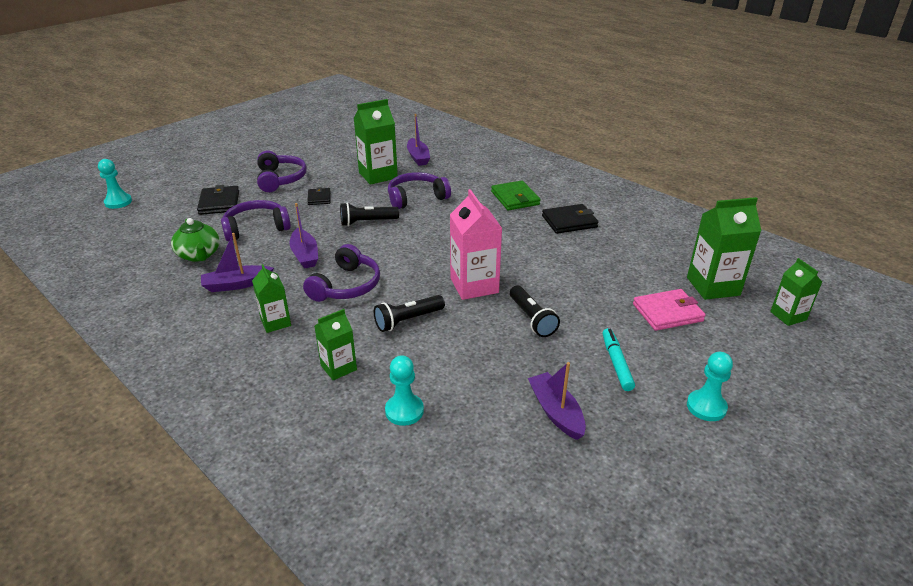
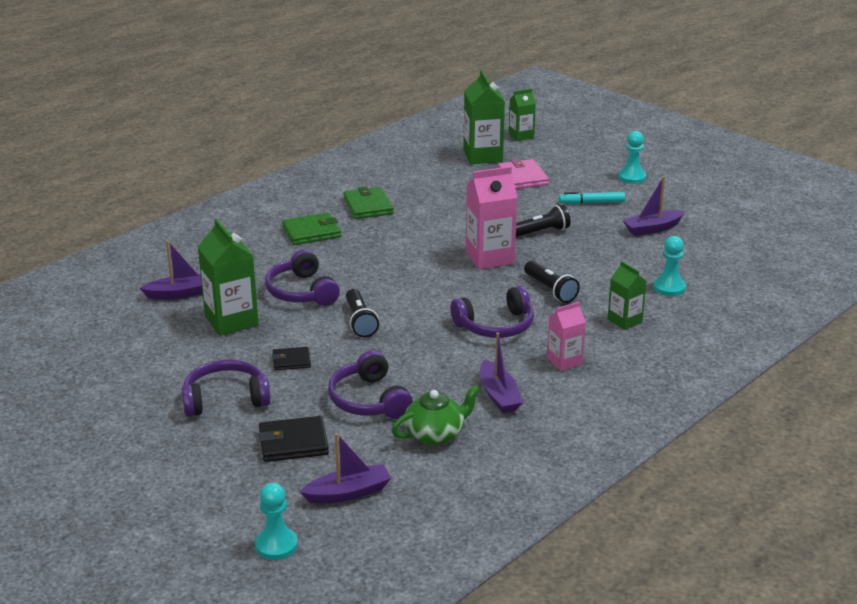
camera: 90 degrees left, 5 degrees down
green carton [252,264,291,333] -> pink carton [547,302,586,371]
purple boat [289,203,318,269] -> purple boat moved to [300,433,391,504]
purple headphones [303,244,380,302] -> purple headphones turned 135 degrees clockwise [451,286,534,338]
black wallet [542,204,599,234] -> green wallet [344,186,394,219]

